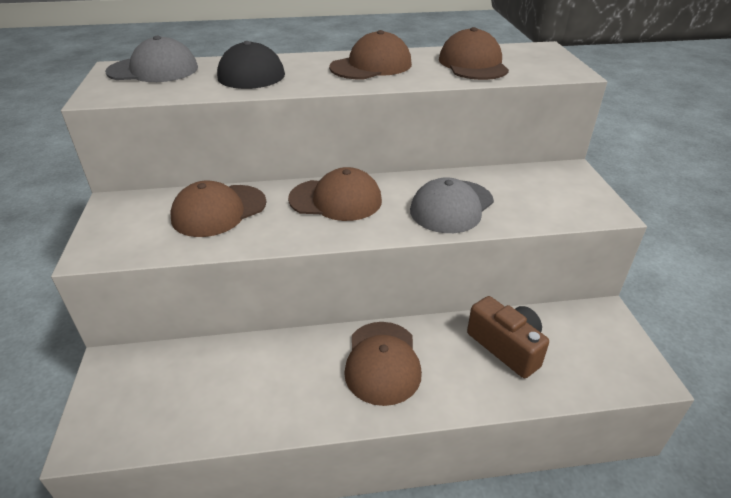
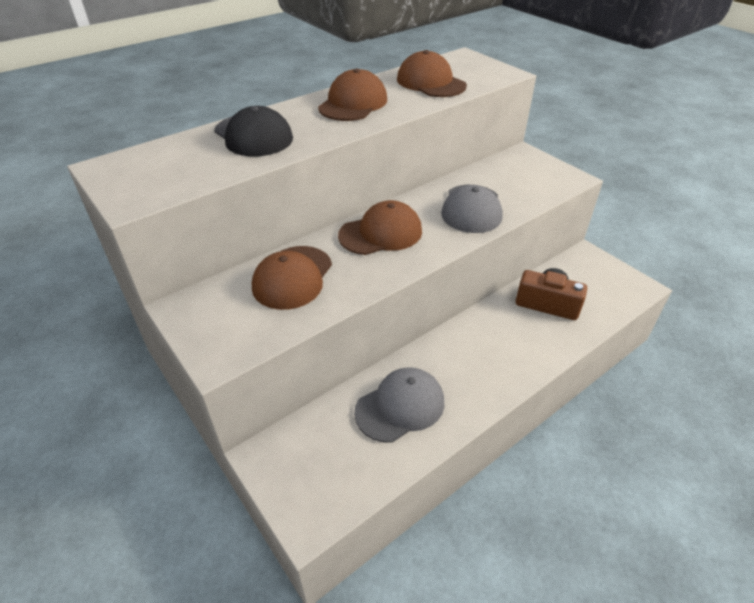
camera: 30 degrees left, 5 degrees up
grey cap [105,36,198,82] -> grey cap moved to [354,367,444,443]
brown cap [344,322,422,406] -> none

